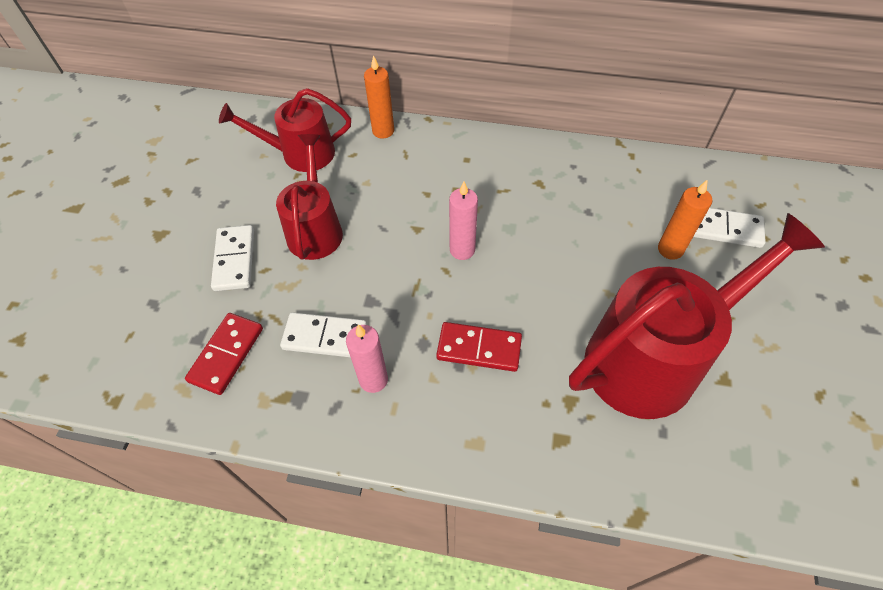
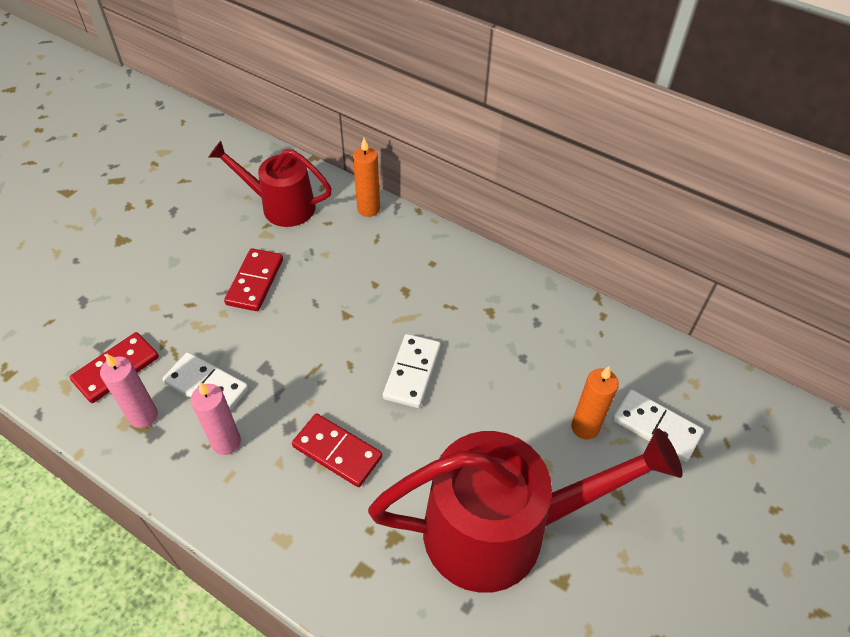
camera: 20 degrees right, 5 degrees down
white domino [211,225,254,291] -> white domino moved to [383,334,441,408]
red watering can [276,134,343,260] -> red domino [224,248,283,311]
pink candle [449,182,478,260] -> pink candle moved to [100,353,158,428]

